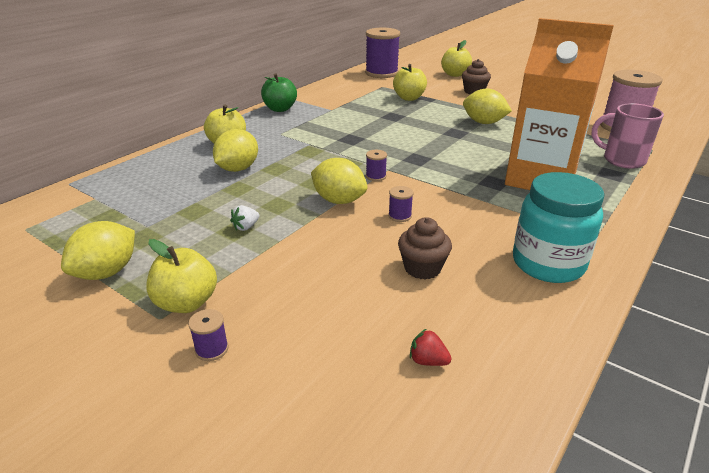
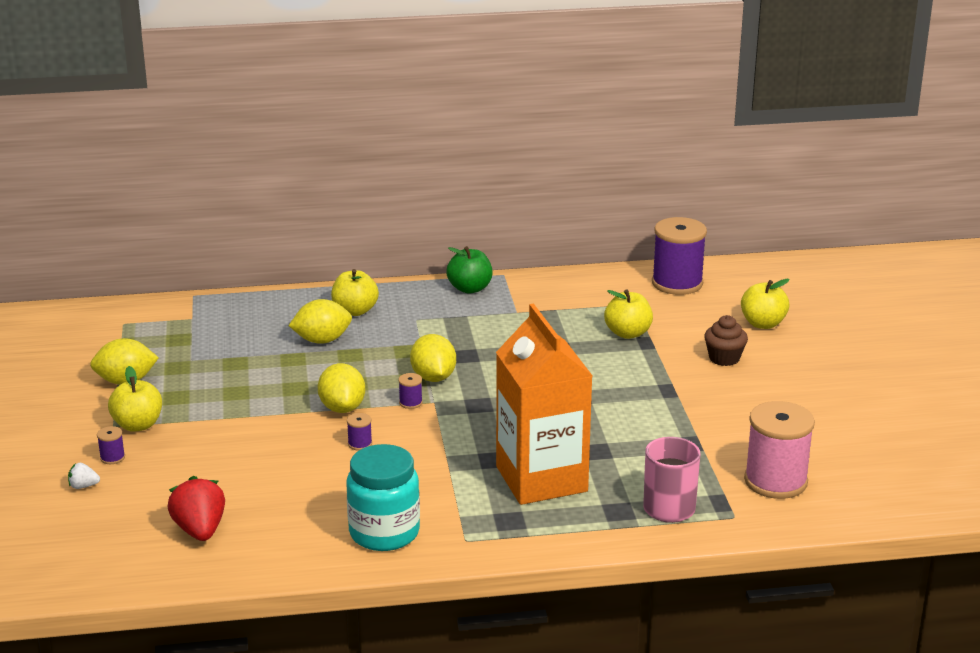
camera: 45 degrees right, 5 degrees down
white strawberry [230,205,259,231] -> white strawberry moved to [68,463,100,489]
brown cupcake [398,217,452,280] -> none
red strawberry [410,329,452,366] -> red strawberry [167,476,225,541], size x2.07
yellow lemon [463,89,512,124] -> yellow lemon moved to [410,334,456,382]

